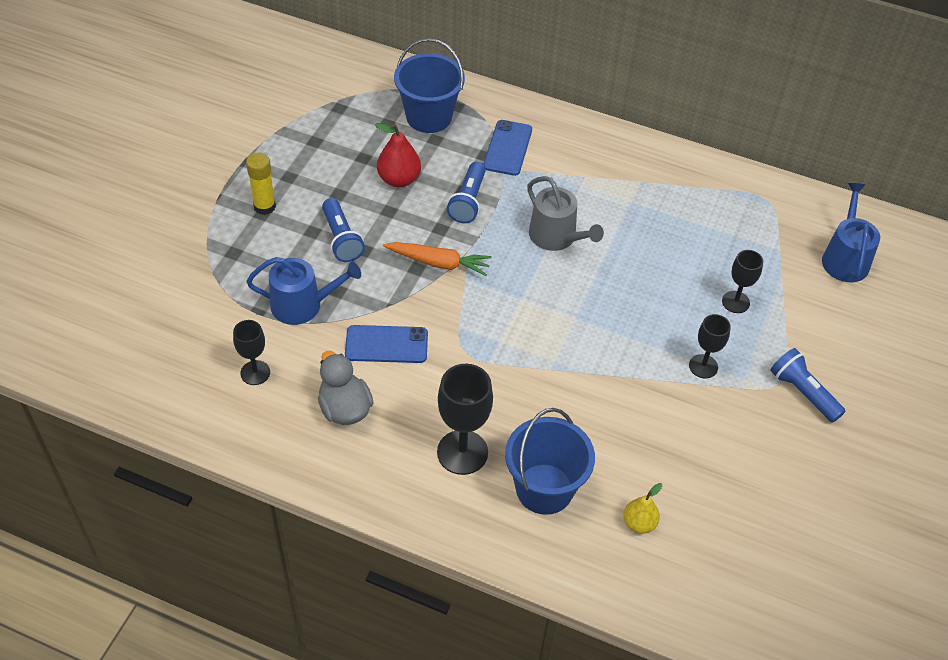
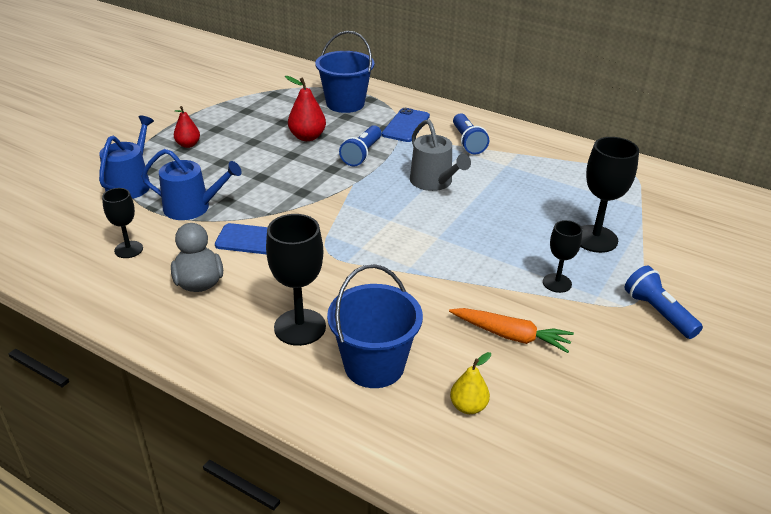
camera: 10 degrees right, 15 degrees down
yellow glue stick [246,152,276,215] -> red pear [174,106,200,148]
blue flashlight [322,198,365,262] -> blue flashlight moved to [453,113,489,154]
orange carrot [383,242,492,276] -> orange carrot moved to [449,308,574,353]
black goblet [722,250,763,313] -> black goblet [580,137,639,253], size x1.66
blue watering can [822,183,880,282] -> blue watering can moved to [99,115,154,199]

